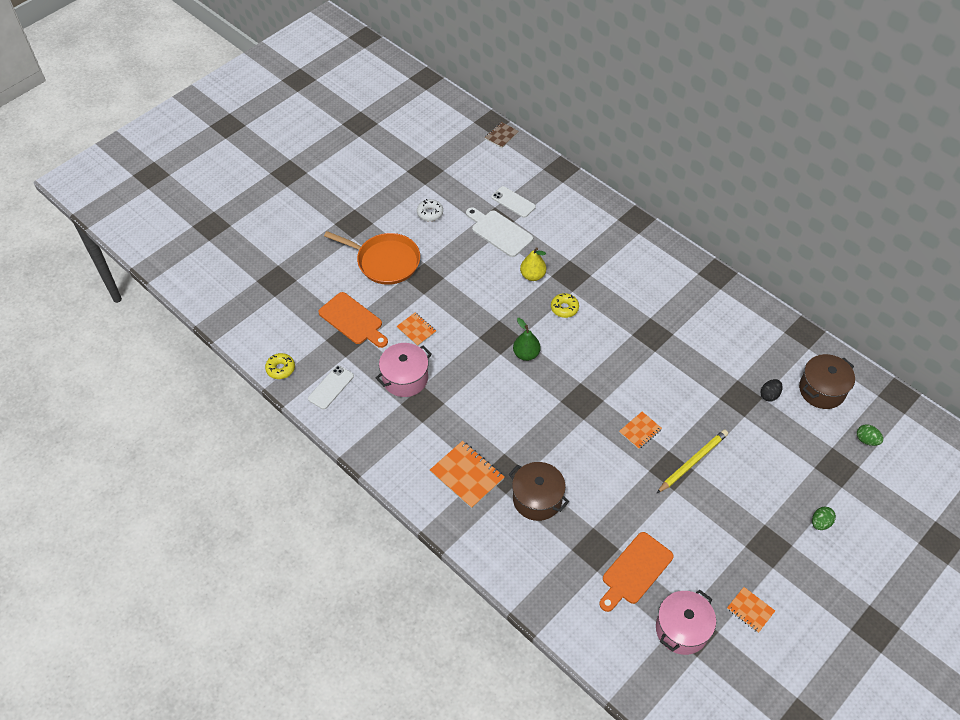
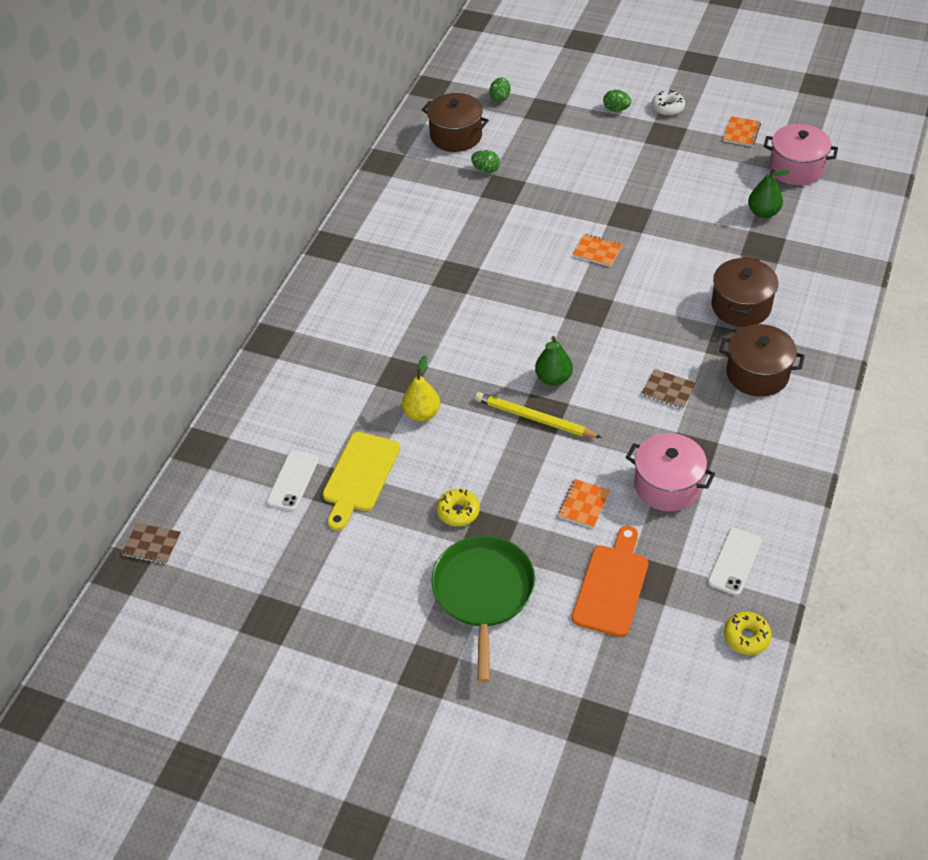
camera: 110 degrees left, 5 degrees down
white phone [308,365,354,409] -> white phone turned 75 degrees counterclockwise [708,528,762,596]
orange pan [324,231,420,285] -> green pan [432,535,535,682]
white donut [417,199,443,221] -> white donut moved to [652,90,685,116]
orange notebook [430,441,504,509] -> brown pot [719,324,805,397]
white cutting board [466,207,533,257] -> yellow cutting board [323,432,400,530]
yellow donut [551,293,579,318] -> yellow donut moved to [437,489,480,526]
orange cutting board [599,532,674,612] -> green pear [748,167,790,218]
yellow pencil [656,429,728,494] -> yellow pencil moved to [475,392,602,438]
black egg [760,379,783,402] -> green egg [471,150,500,173]
none -> brown notebook [642,369,696,409]

